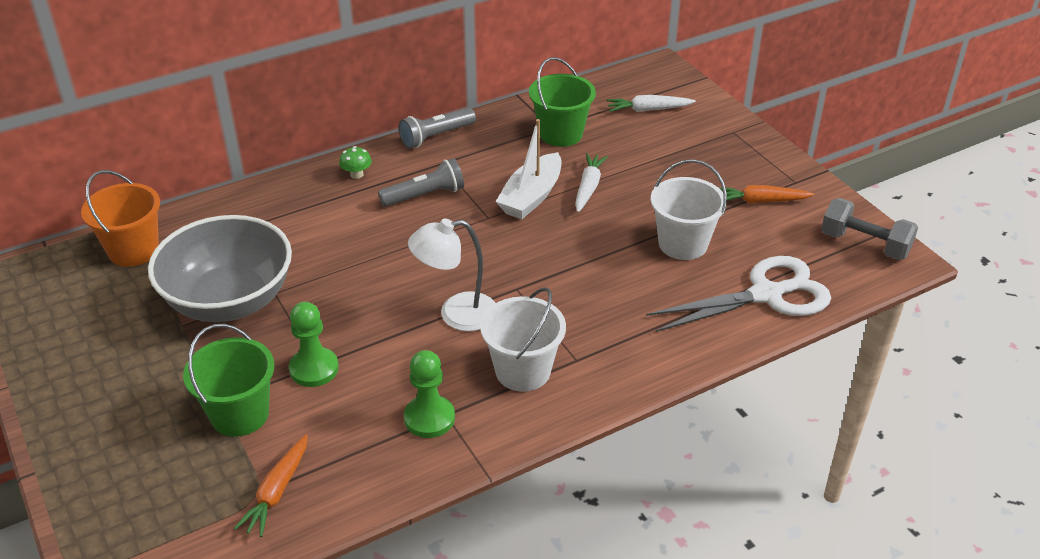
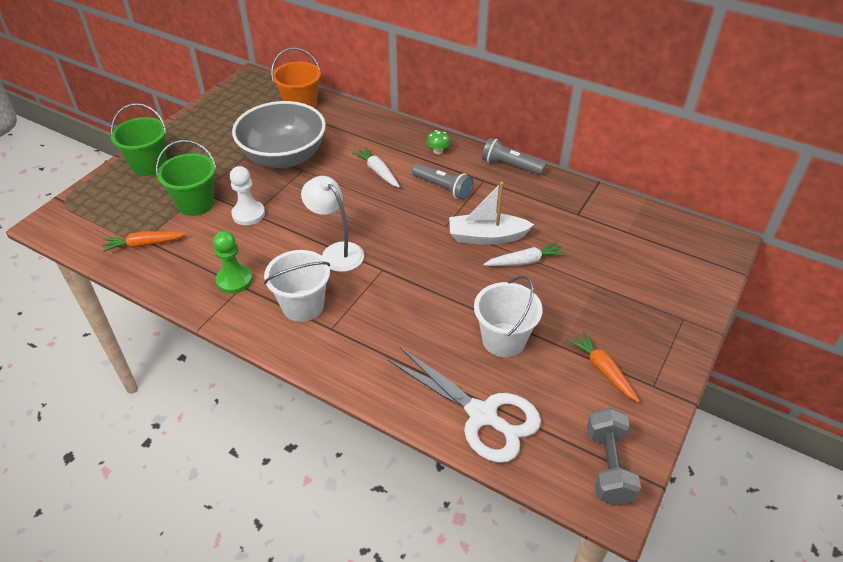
camera: 60 degrees right, 5 degrees up
green pawn [289,302,339,387] -> white pawn [230,166,265,225]
green bucket [529,57,596,147] -> green bucket moved to [111,103,167,176]
white carrot [606,95,696,112] -> white carrot moved to [352,147,400,187]

